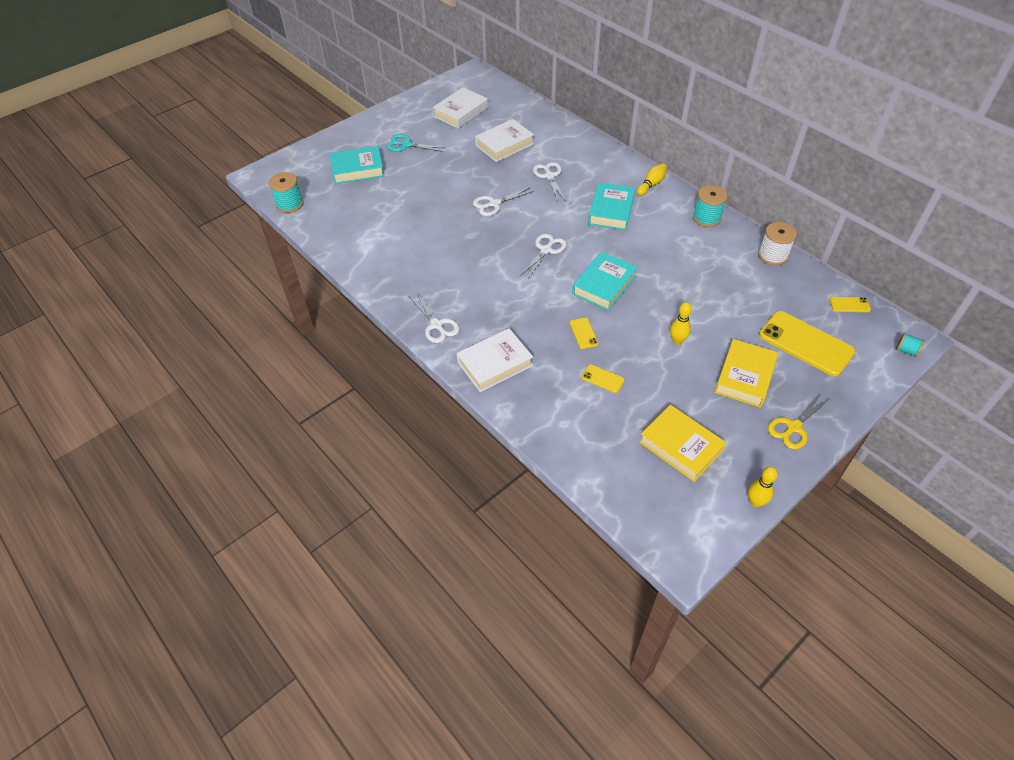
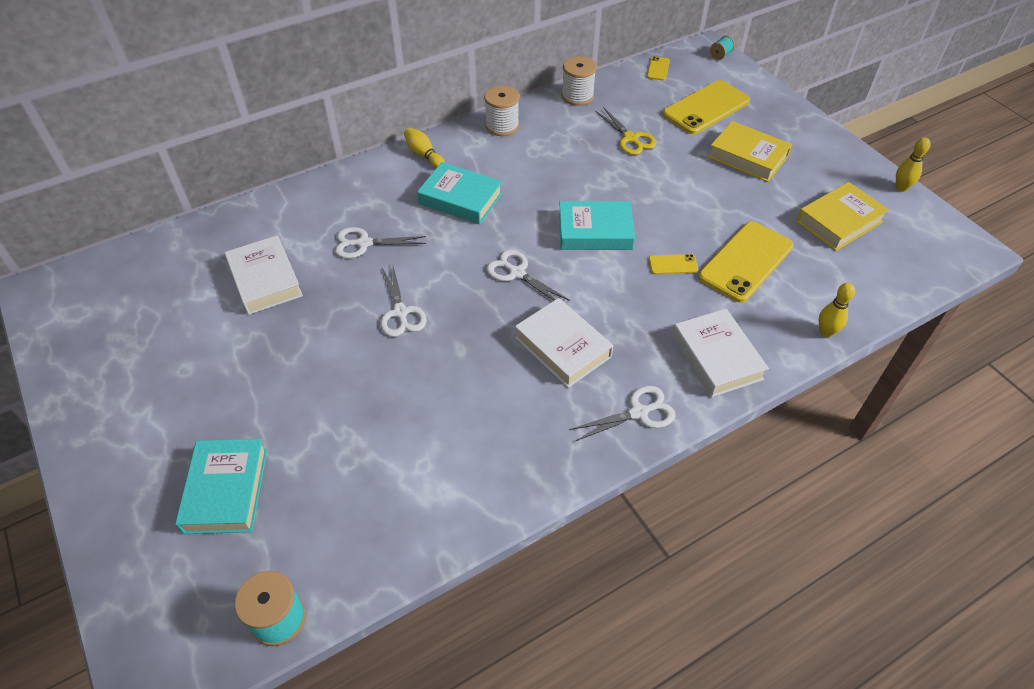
camera: 80 degrees left, 0 degrees up
turquoise scissors [387,134,445,152] -> none
white book [433,87,488,129] -> white book moved to [515,298,613,388]
turquoise book [572,252,637,311] -> turquoise book turned 45 degrees counterclockwise [559,201,635,250]
yellow phone [582,364,625,393] -> yellow phone [698,221,794,303], size x2.23
yellow bowling pin [670,302,692,345] -> yellow bowling pin moved to [819,283,855,337]
turquoise spool [693,185,727,227] -> white spool [484,85,519,136]
yellow scissors [768,394,830,449] -> yellow scissors moved to [595,107,657,155]

